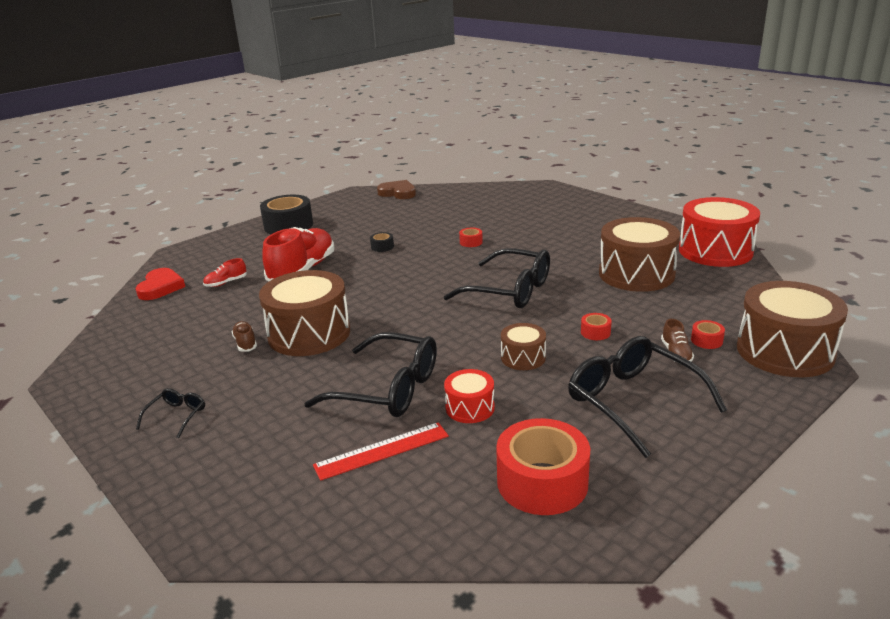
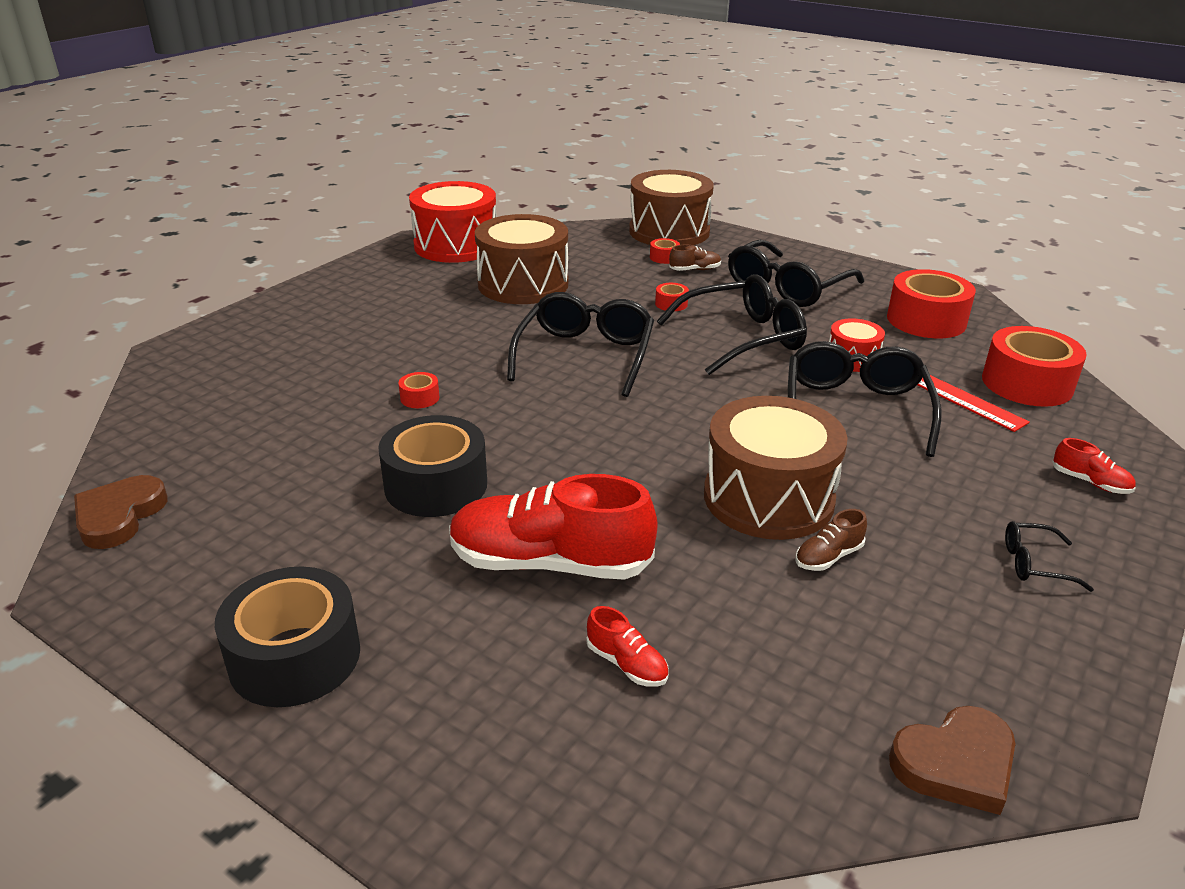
camera: 105 degrees left, 5 degrees up
red heart [135,268,185,300] -> none
black tape [370,232,394,252] -> black tape [378,415,487,517], size x2.31
brown drum [501,323,546,370] -> black glasses [657,274,807,375]
none -> brown heart [889,706,1015,815]
none -> red tape [982,326,1087,407]
none -> red shoe [1052,438,1136,494]

